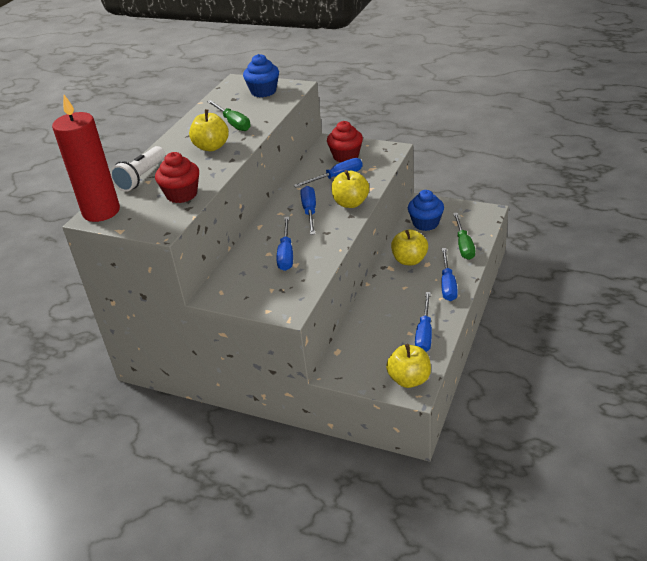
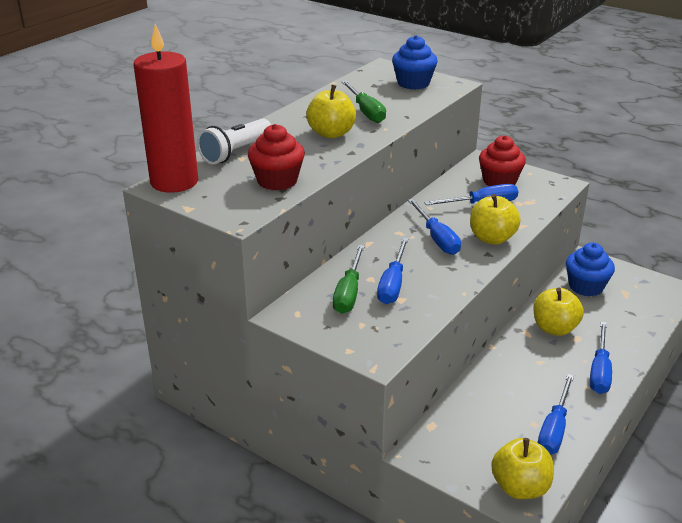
camera: 10 degrees right, 5 degrees down
blue screwdriver [301,186,316,235] -> blue screwdriver turned 150 degrees clockwise [408,199,461,255]
green screwdriver [453,213,475,260] -> green screwdriver moved to [333,245,365,314]

